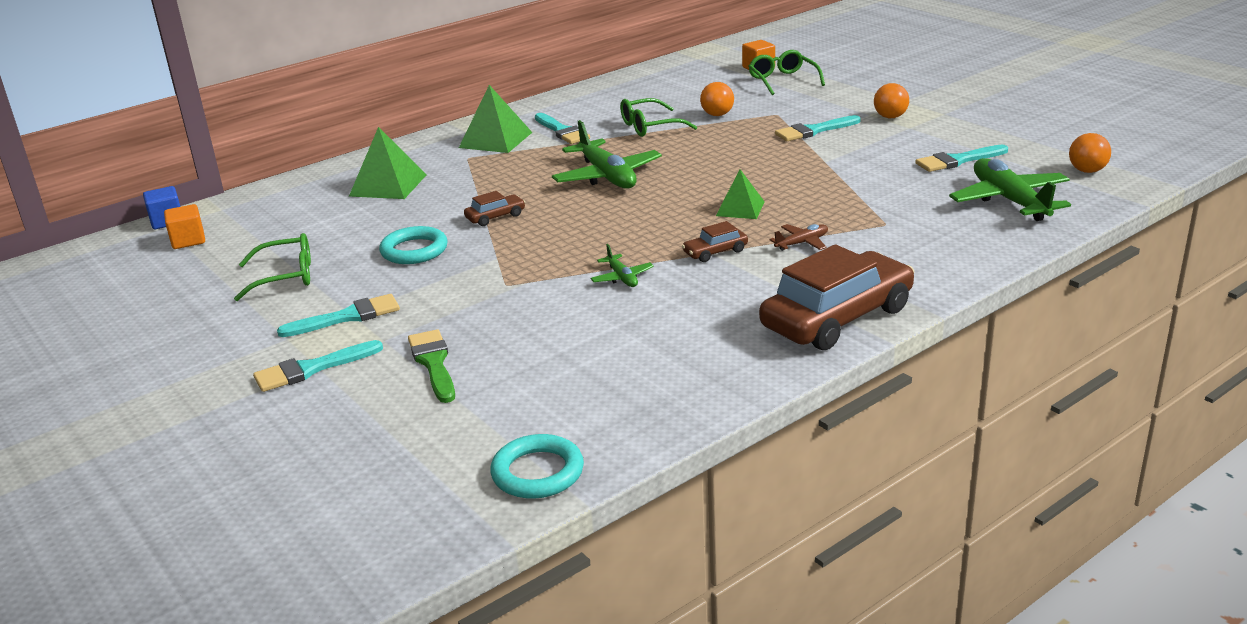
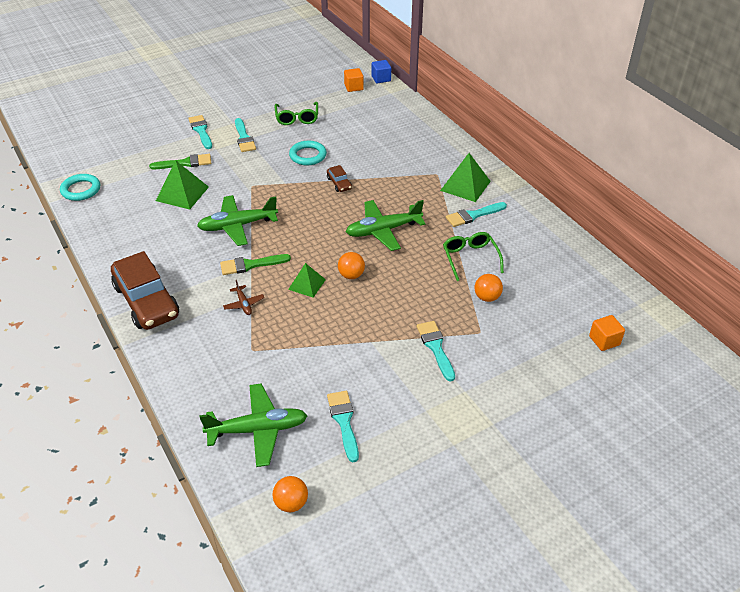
camera: 95 degrees right, 15 degrees up
green pyramid [349,127,427,199] -> green pyramid moved to [156,160,209,209]
green plane [590,244,654,287] -> green plane [197,195,278,246], size x2.08
brown car [682,221,748,262] -> green brush [220,254,291,275]
green glasses [748,50,825,95] -> none
orange ball [874,83,909,118] -> orange ball moved to [338,252,365,279]

